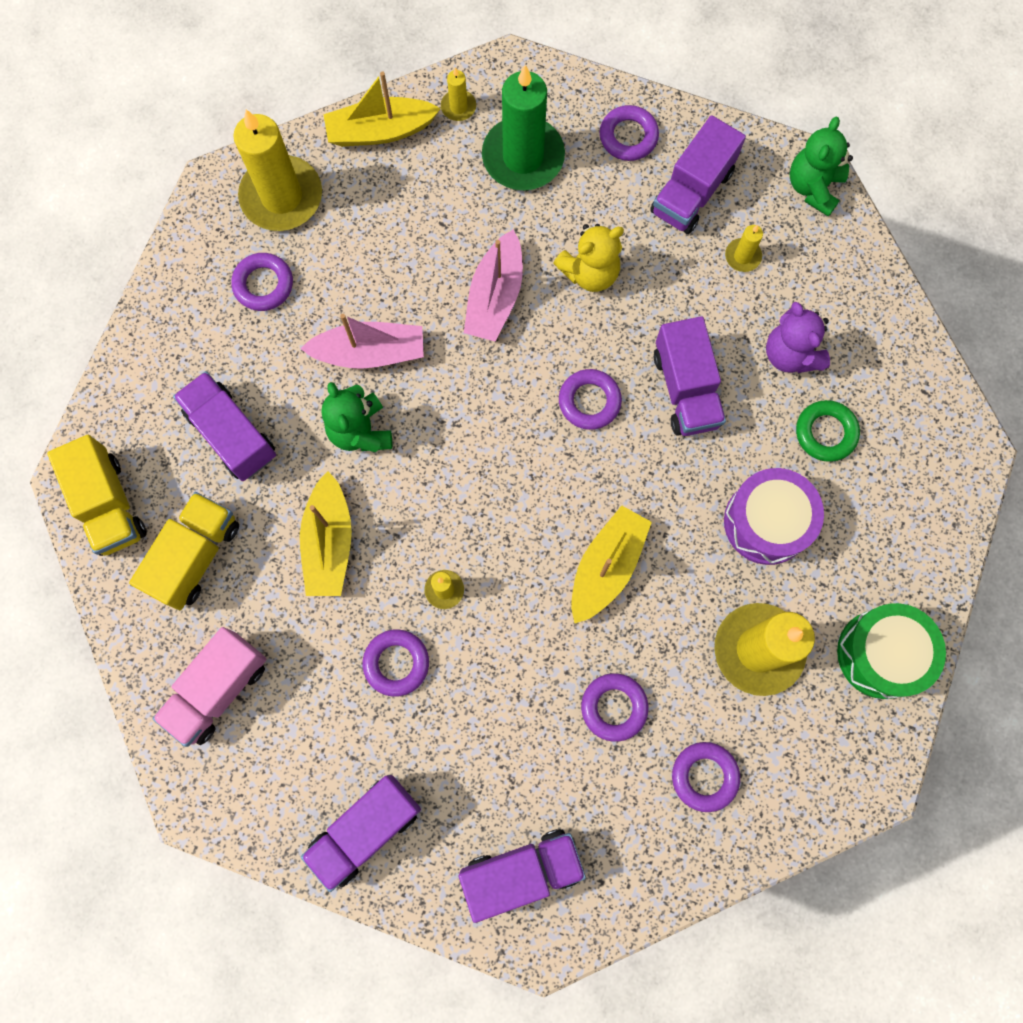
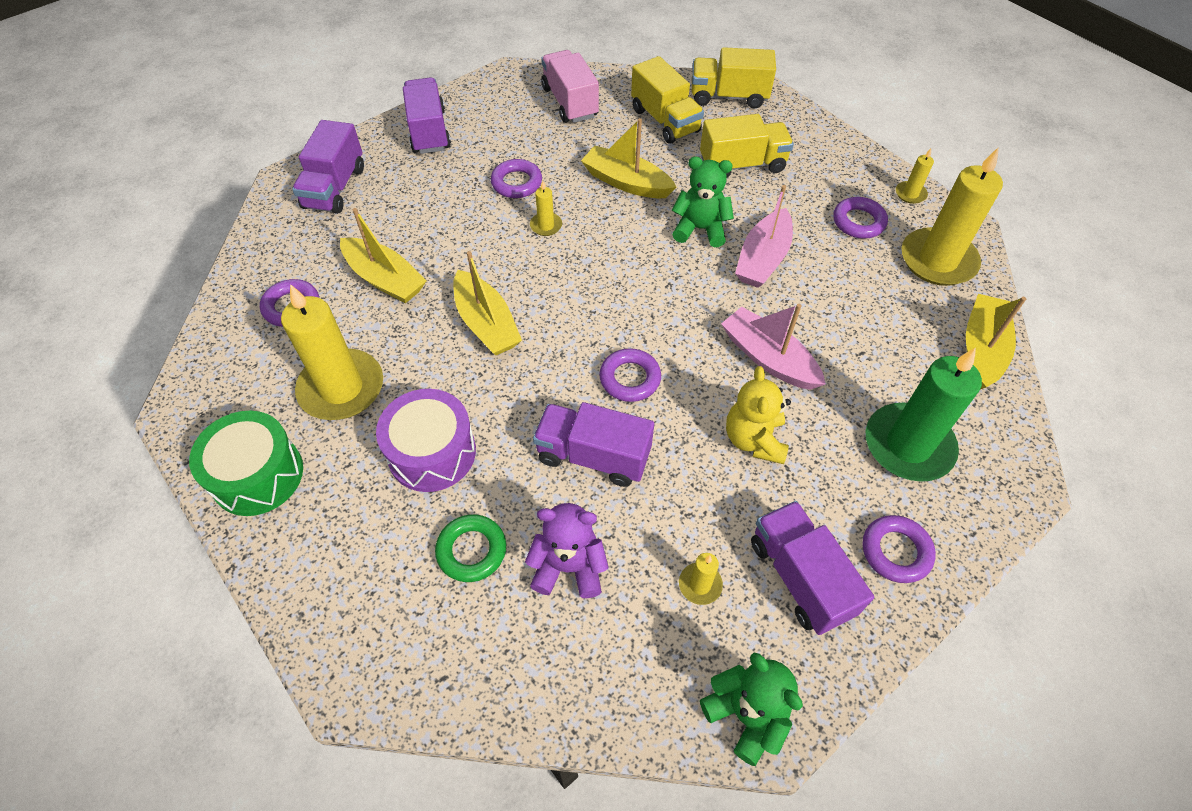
camera: 120 degrees right, 20 degrees down
purple truck [173,371,276,481] -> yellow truck [700,114,794,178]
yellow candle [441,67,476,121] -> yellow candle moved to [896,149,934,204]
purple ring [581,673,649,742] -> yellow boat [340,208,427,303]

